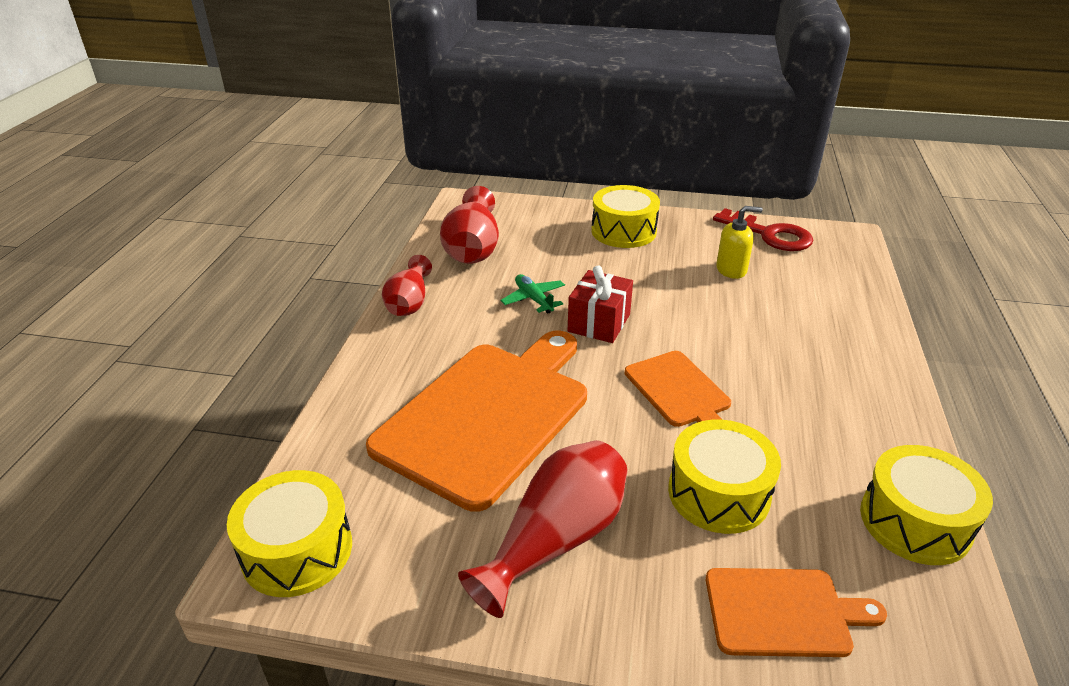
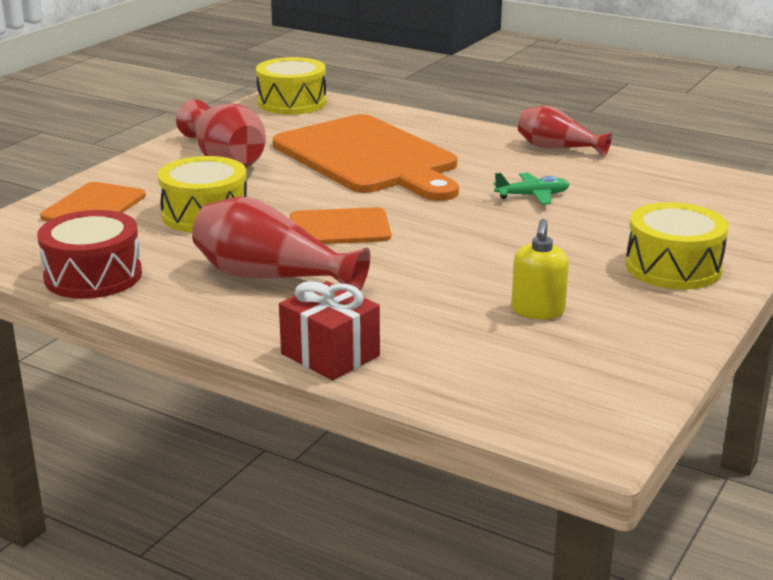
camera: 110 degrees right, 10 degrees down
red vase [440,186,499,264] -> red vase moved to [192,196,370,291]
red gift [568,265,633,343] -> red gift moved to [279,281,380,380]
red key [713,208,813,251] -> none
yellow drum [860,445,993,565] -> red drum [37,210,142,299]

